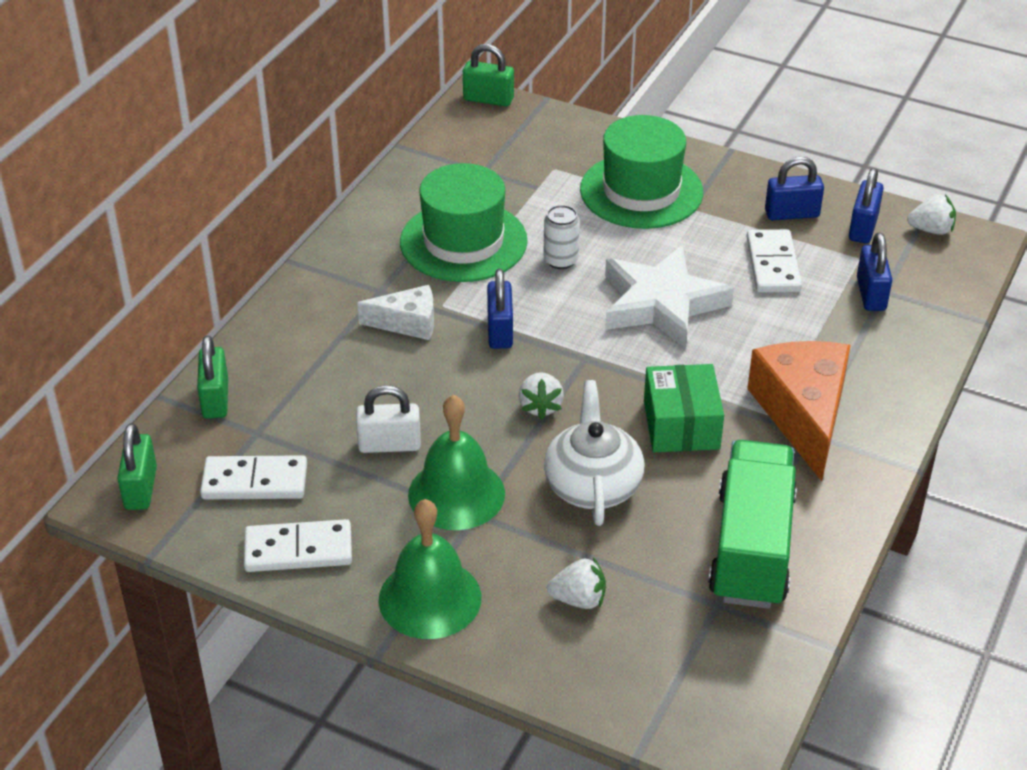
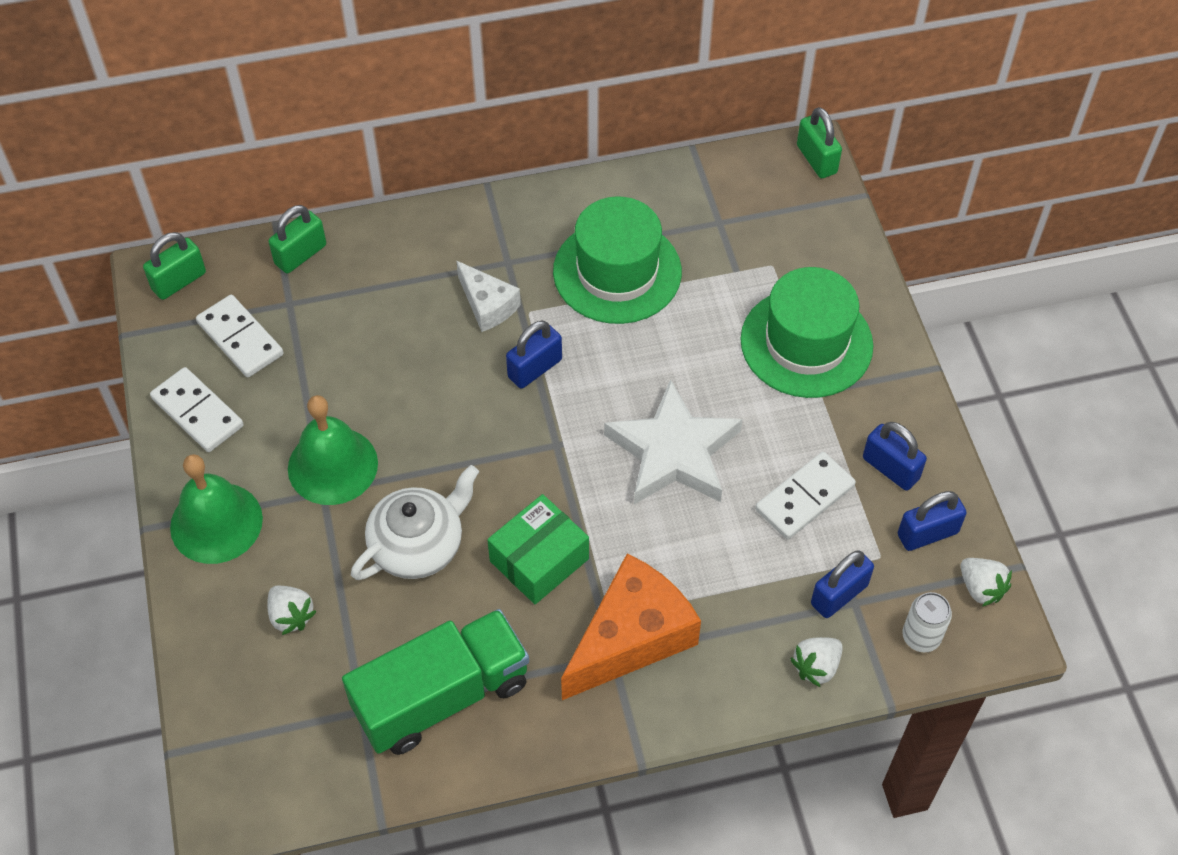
camera: 50 degrees right, 15 degrees up
white padlock [356,385,421,453] -> none
white strawberry [519,372,564,420] -> white strawberry moved to [790,637,843,687]
white can [543,205,580,269] -> white can moved to [902,592,952,652]

